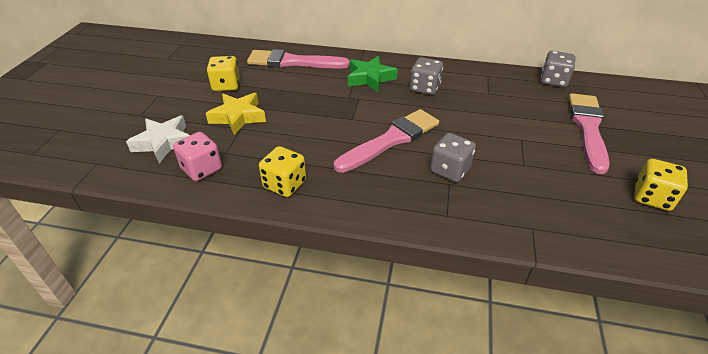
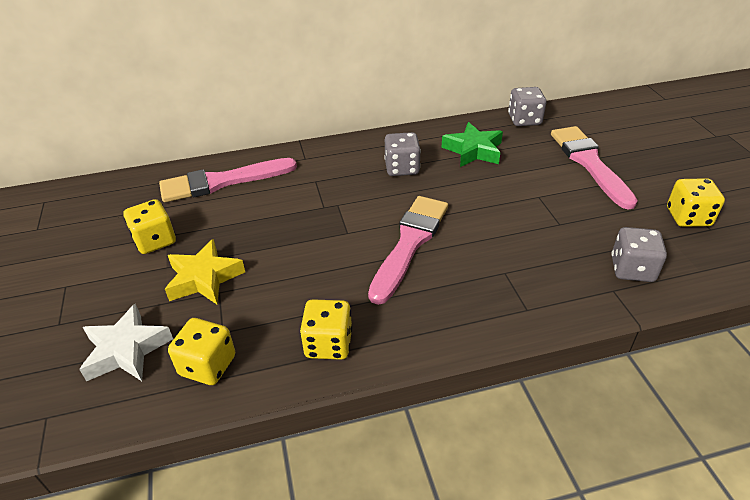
camera: 25 degrees left, 0 degrees up
pink dice [173,132,222,181] -> yellow dice [168,318,235,385]
green star [348,56,398,92] -> green star moved to [441,122,503,167]
grey dice [430,133,476,182] -> grey dice moved to [612,227,667,282]

